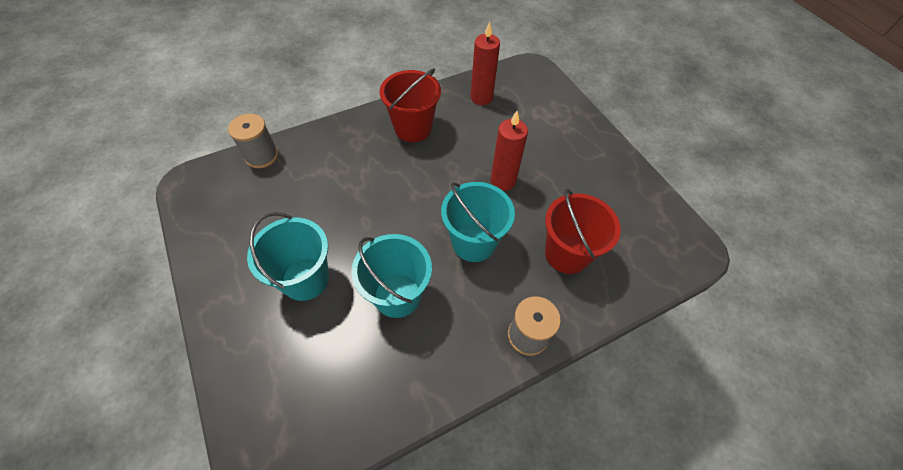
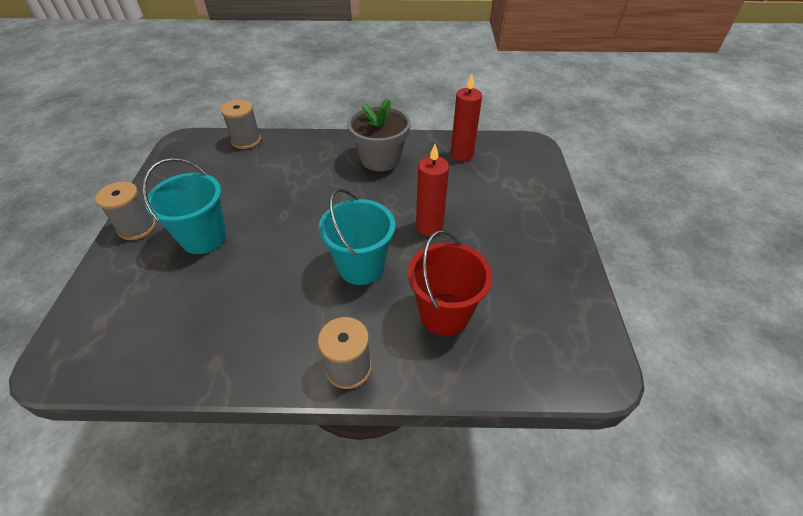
camera: 30 degrees right, 10 degrees down
turquoise bucket [351,234,432,318] -> none
red bucket [380,68,441,142] -> grey flower pot [347,99,411,171]
none -> grey spool [95,181,156,240]

